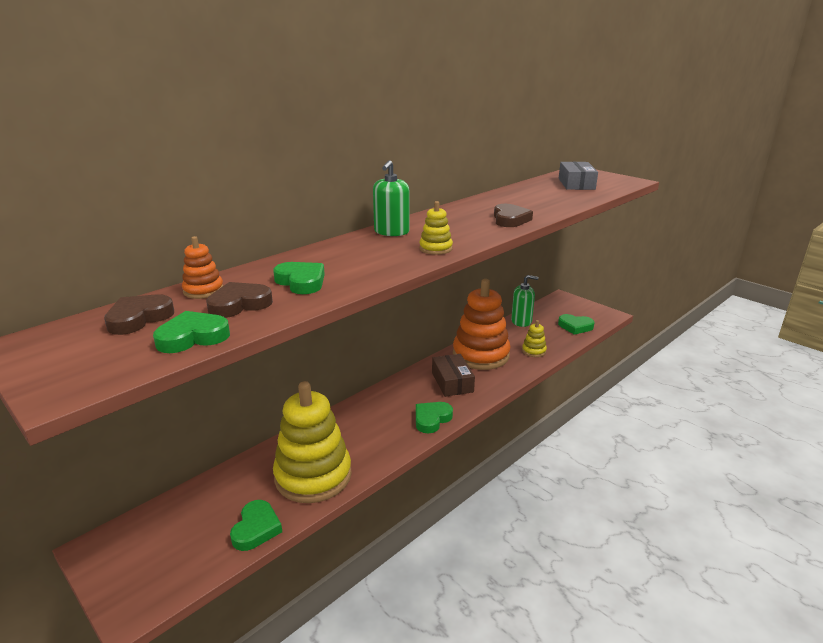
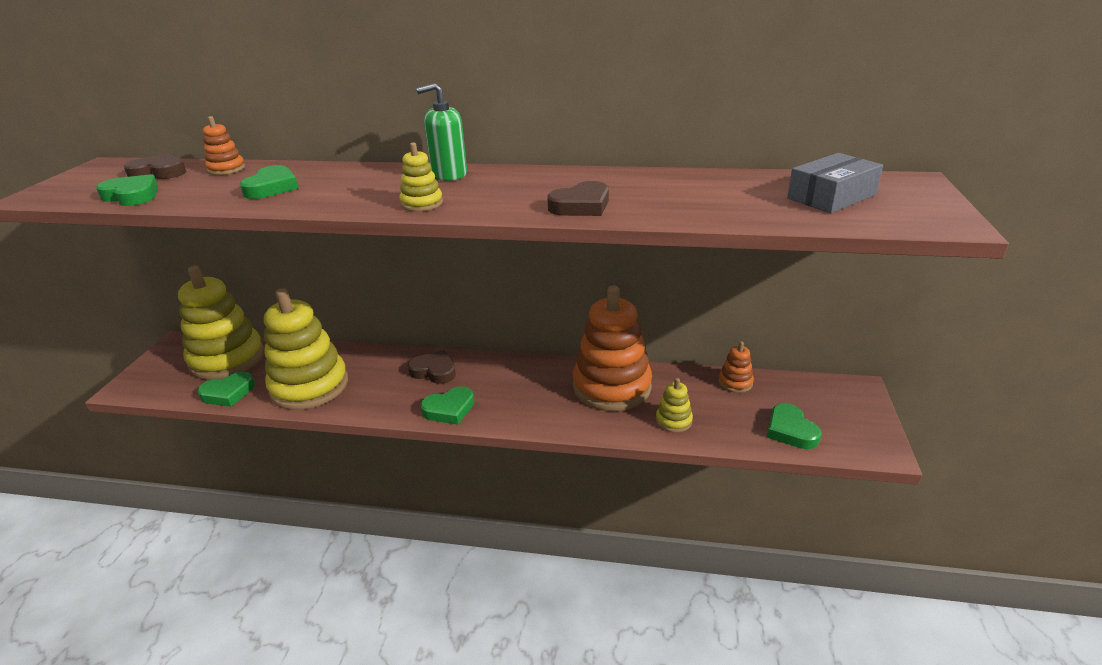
camera: 55 degrees right, 5 degrees up
brown heart [206,282,273,318] -> brown heart moved to [408,351,456,384]
green heart [416,402,453,433] -> green heart turned 150 degrees clockwise [420,386,474,425]
brown box [432,354,475,397] -> none
green soap dispenser [511,275,539,327] -> orange stacking toy [718,341,754,393]
none -> yellow stacking toy [178,266,264,380]

